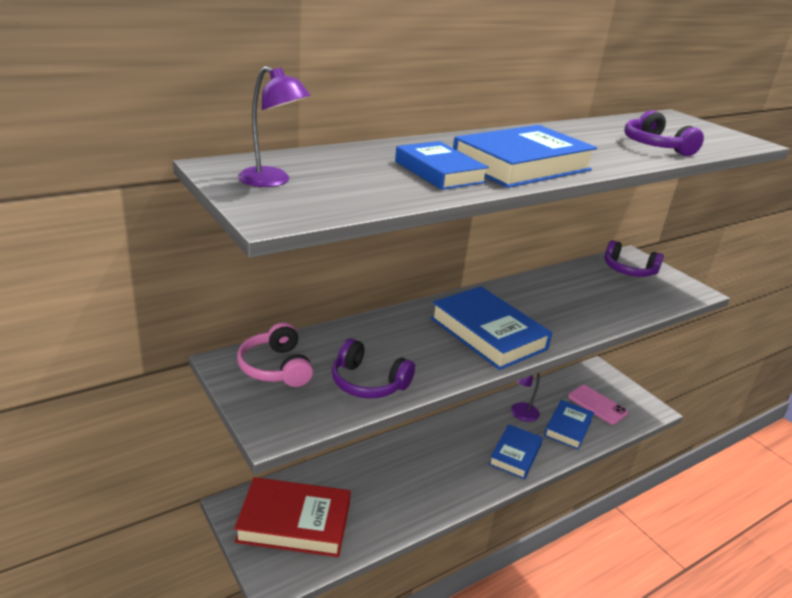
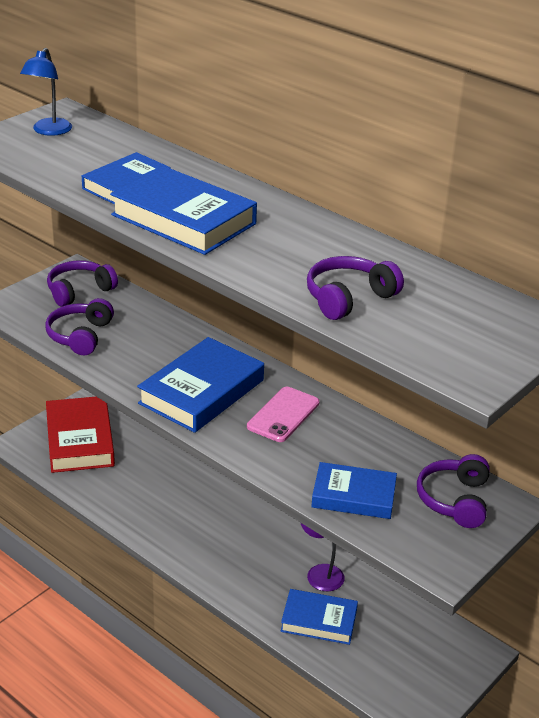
camera: 75 degrees right, 5 degrees up
pink headphones [237,322,313,387] -> purple headphones [47,260,118,307]
purple lamp [238,66,311,187] -> blue lamp [20,48,72,136]
blue book [489,424,543,479] -> blue book moved to [311,462,397,519]
pink phone [568,385,628,425] -> pink phone moved to [247,387,320,442]

